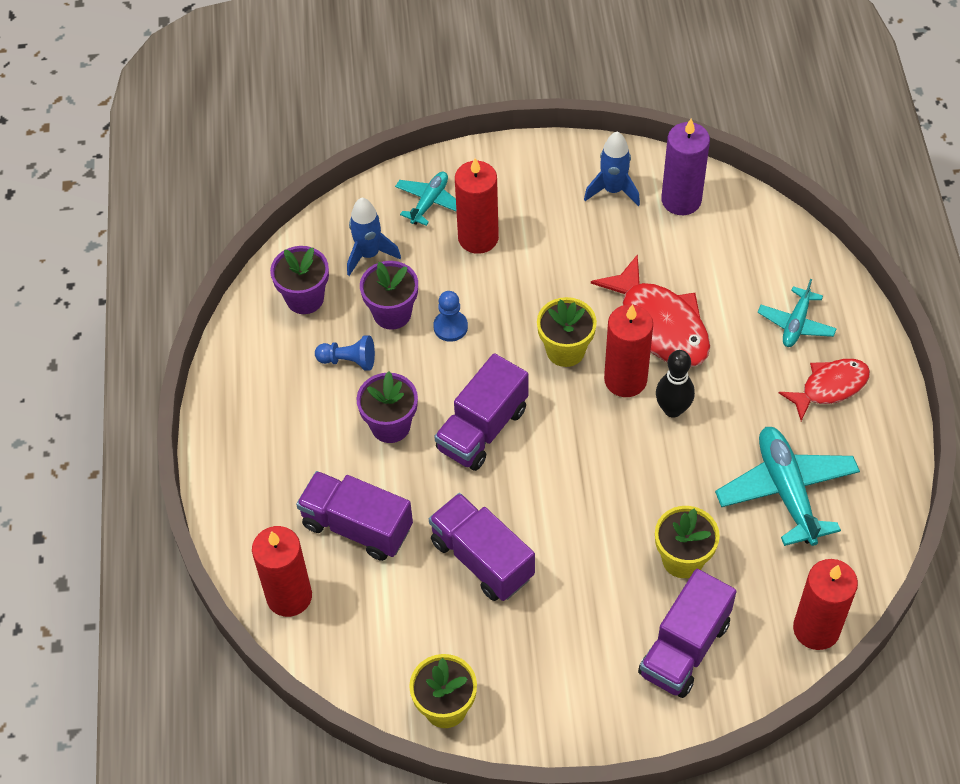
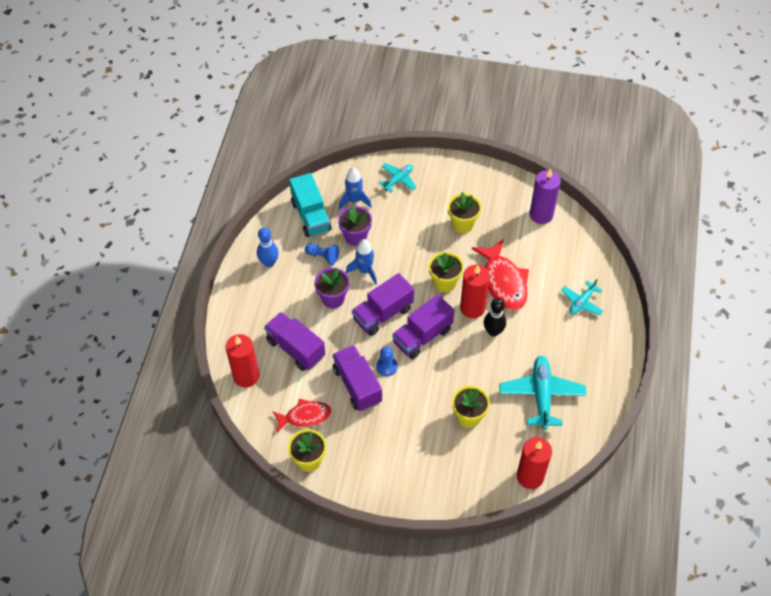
camera: 15 degrees right, 0 degrees up
purple flower pot [270,246,329,314] -> turquoise truck [289,173,331,237]
blue pawn [433,291,468,342] -> blue pawn moved to [376,347,397,376]
red candle [455,158,499,254] -> none
blue rocket [584,132,640,206] -> blue rocket moved to [346,239,377,285]
purple truck [638,569,737,698] -> purple truck moved to [392,294,454,359]
red fish [779,359,870,421] -> red fish moved to [272,399,331,433]
none -> blue bowling pin [257,227,279,267]
none -> yellow flower pot [448,192,481,233]

